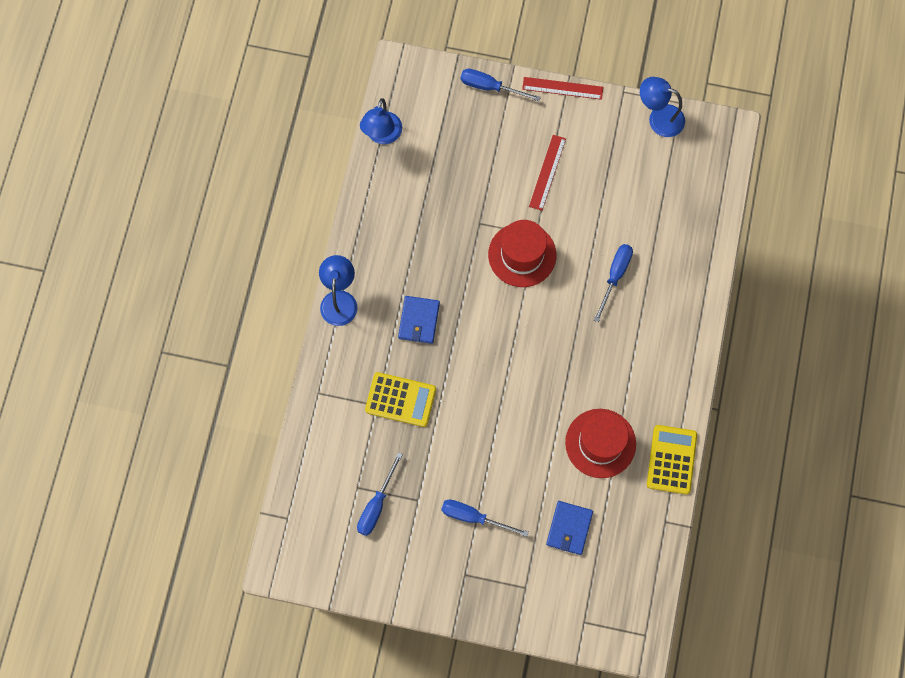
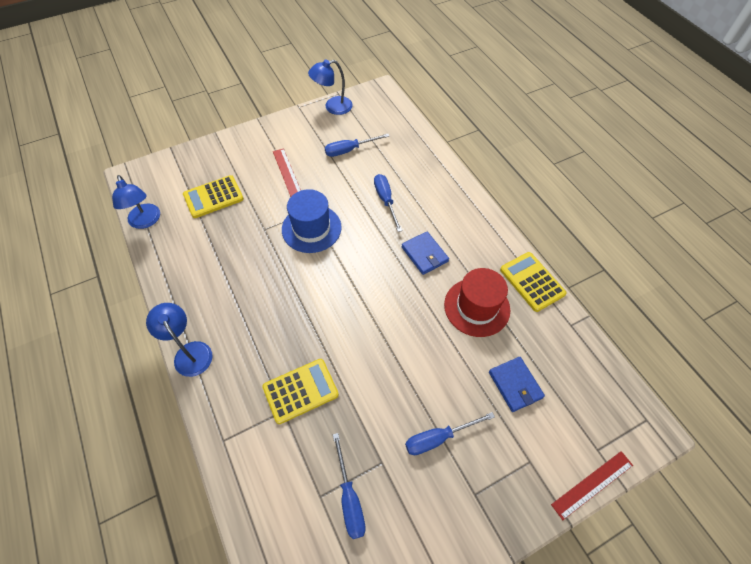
camera: 40 degrees left, 15 degrees down
blue wallet [398,296,440,344] -> blue wallet moved to [402,232,449,275]
blue screwdriver [461,69,541,101] -> blue screwdriver moved to [325,134,389,157]
red hat [488,220,556,287] -> blue hat [282,189,342,253]
red ruler [522,77,603,100] -> red ruler moved to [551,451,633,520]
none -> yellow calculator [183,175,244,218]

